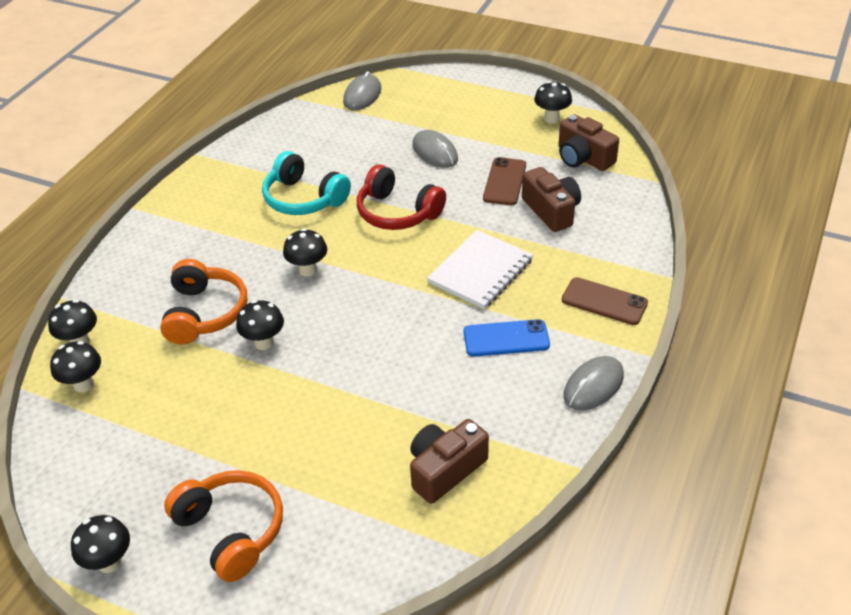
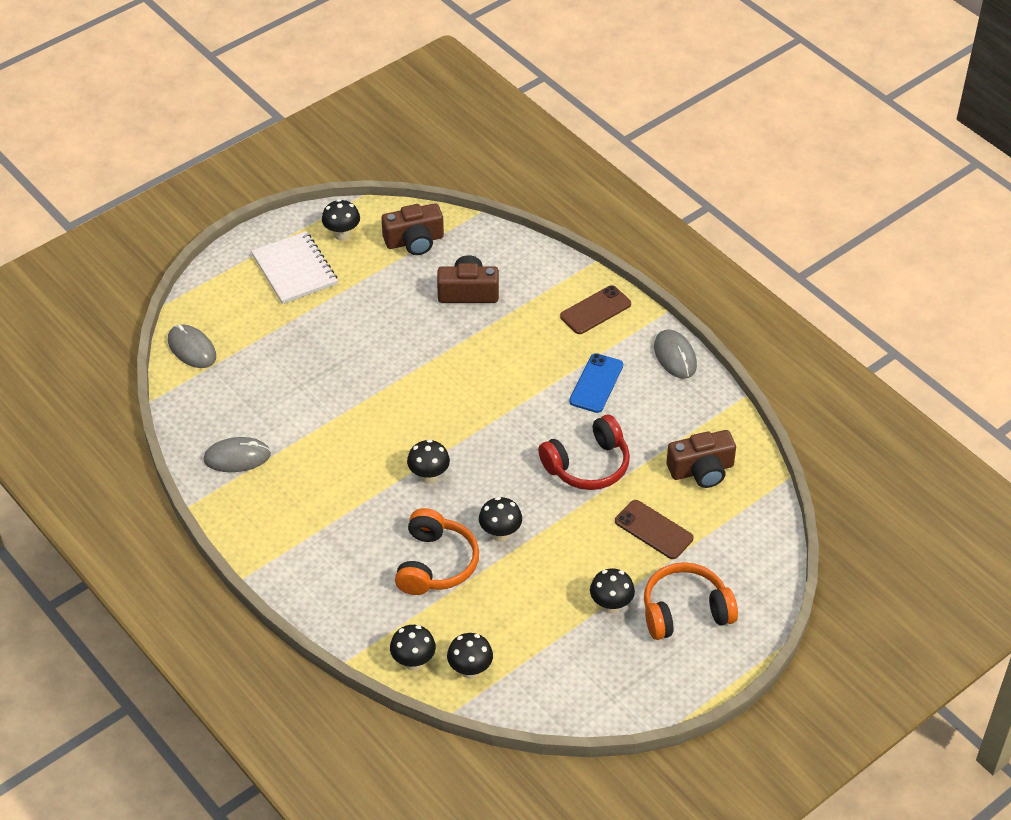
camera: 65 degrees left, 5 degrees up
black mushroom [71,515,130,573] -> black mushroom moved to [590,568,635,614]
orange headphones [160,259,247,344] -> orange headphones turned 75 degrees clockwise [395,508,479,595]
turquoise headphones [262,151,351,215] -> none
red headphones [357,164,446,230] -> red headphones moved to [538,415,630,490]
brown camera [410,419,489,504] -> brown camera turned 90 degrees counterclockwise [667,430,736,488]
grey mouse [412,130,458,168] -> grey mouse moved to [203,437,271,472]
white notebook [427,230,533,309] -> white notebook moved to [251,232,338,304]
brown phone [483,157,526,205] -> brown phone moved to [615,500,694,559]

